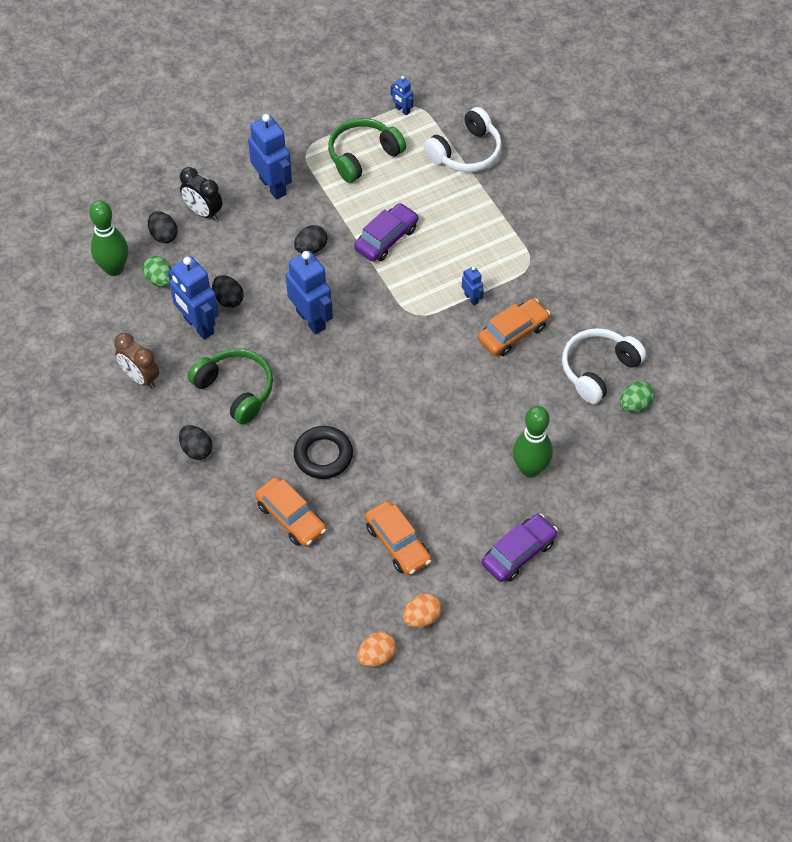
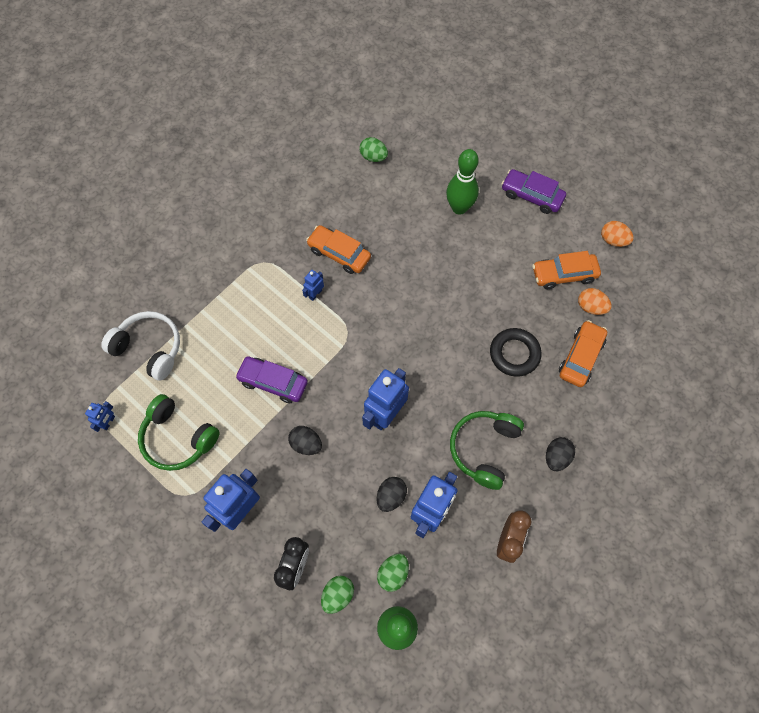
camera: 110 degrees left, 10 degrees up
black egg [148,211,178,243] -> green egg [321,575,354,614]
orange egg [357,632,396,667] -> orange egg moved to [578,288,612,315]
orange car [365,501,431,575] -> orange car turned 135 degrees counterclockwise [532,251,601,289]
white headphones [562,328,646,404] -> none

